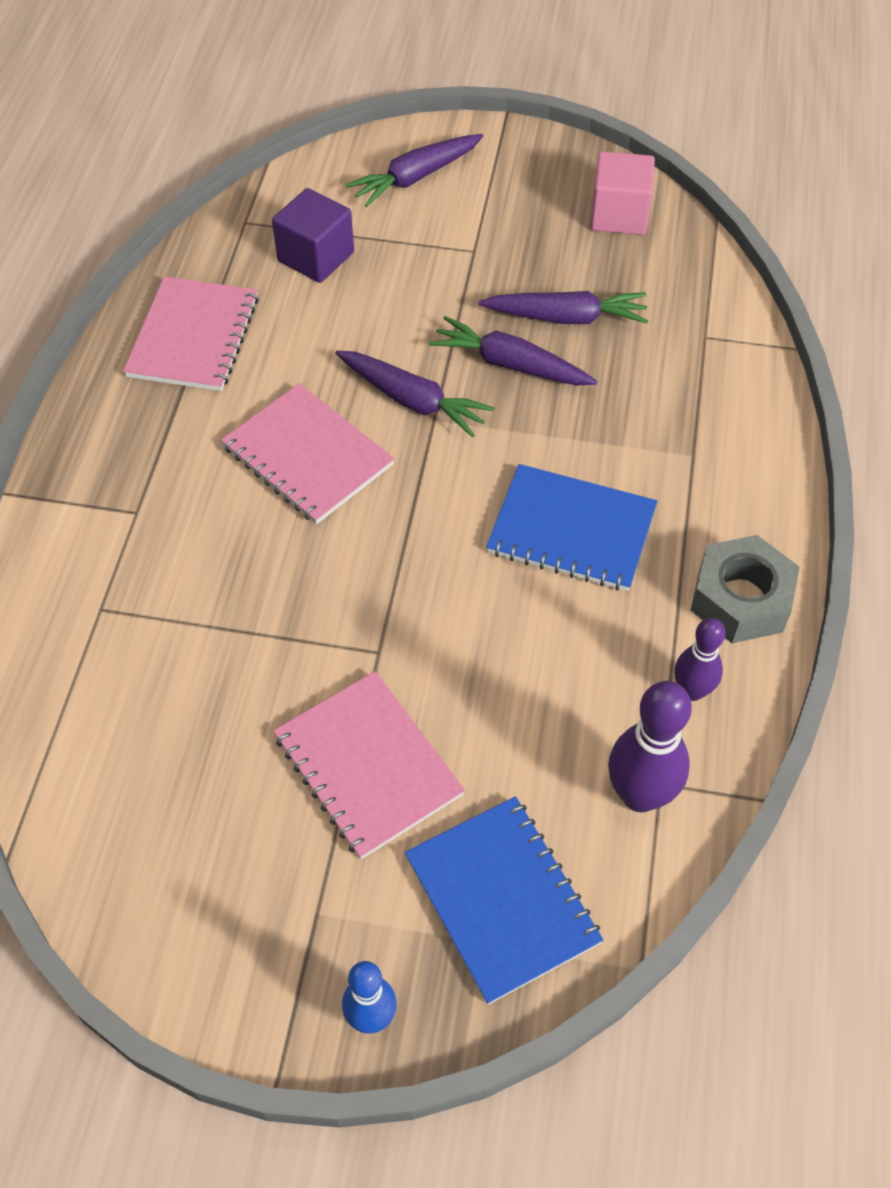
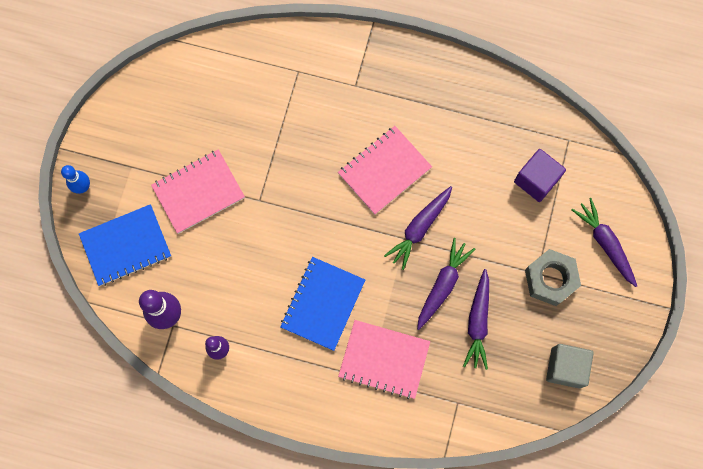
camera: 95 degrees right, 20 degrees up
pink notebook [123,276,259,391] -> pink notebook moved to [338,320,430,399]
pink cube [590,151,655,235] -> grey cube [546,344,594,388]
grey nut [691,535,799,643] -> grey nut moved to [525,249,581,306]

